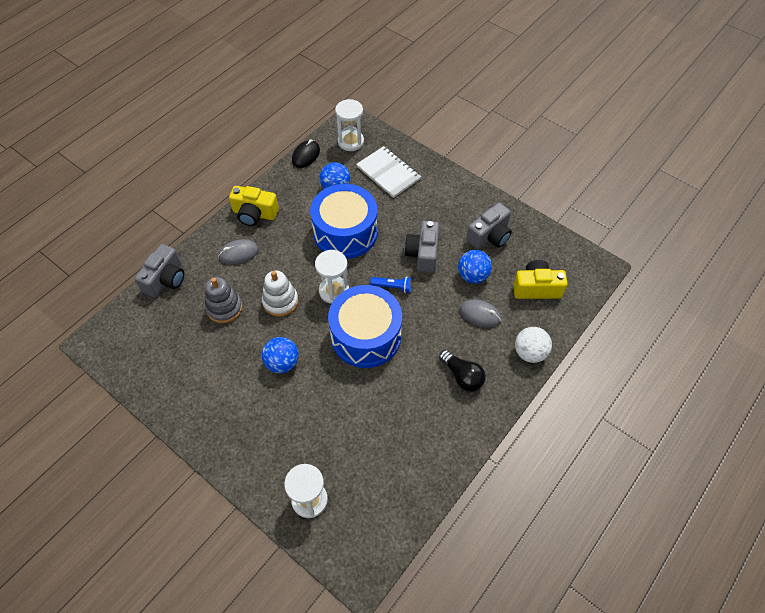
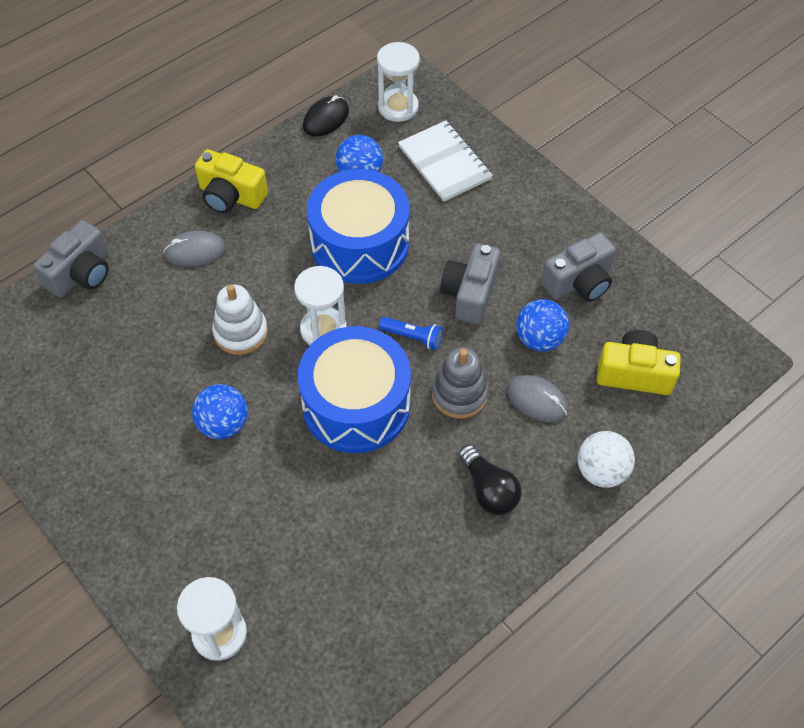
camera: 10 degrees right, 0 degrees up
grey stacking toy [205,277,242,323] -> grey stacking toy moved to [432,348,488,419]

